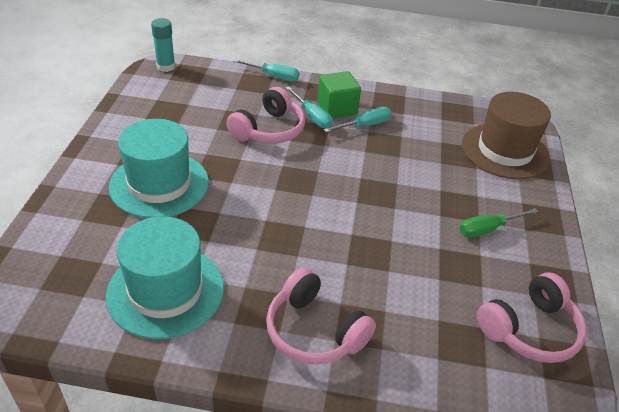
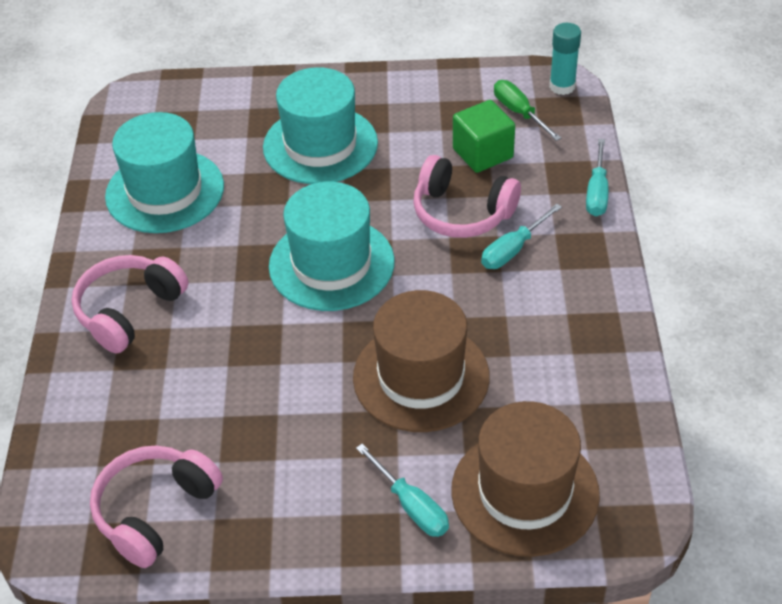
camera: 85 degrees right, 5 degrees up
green cube [317,71,361,119] -> green cube moved to [453,100,515,173]
turquoise screwdriver [324,107,392,132] -> turquoise screwdriver moved to [356,444,449,537]
green screwdriver [460,208,538,237] -> green screwdriver moved to [494,80,561,141]
pink headphones [477,272,587,363] -> pink headphones turned 75 degrees clockwise [90,445,223,568]
none -> turquoise hat [269,182,395,311]
none -> brown hat [353,290,490,432]

